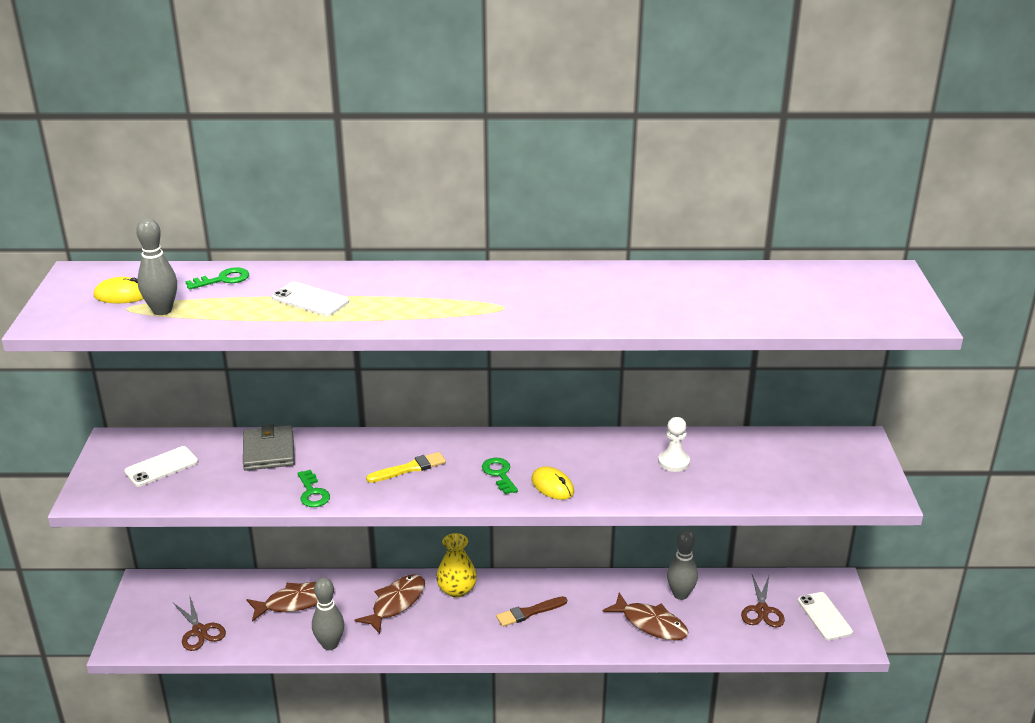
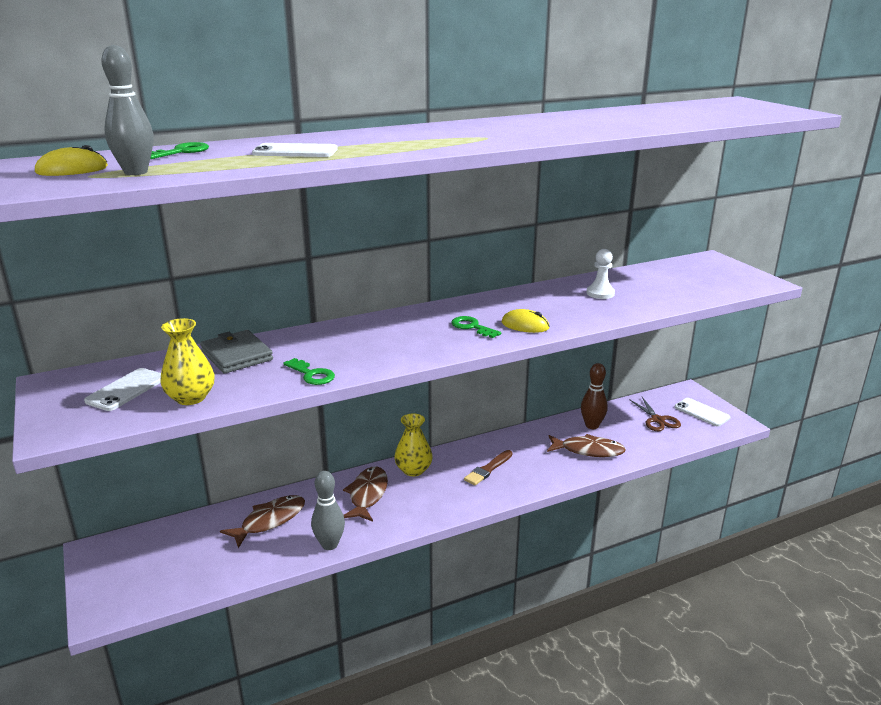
camera: 25 degrees left, 5 degrees down
brown scissors [173,597,226,651] -> none
yellow brush [366,452,446,483] -> none
grey bowling pin [667,529,698,600] -> brown bowling pin [581,363,608,429]
none -> yellow vase [160,318,215,405]

